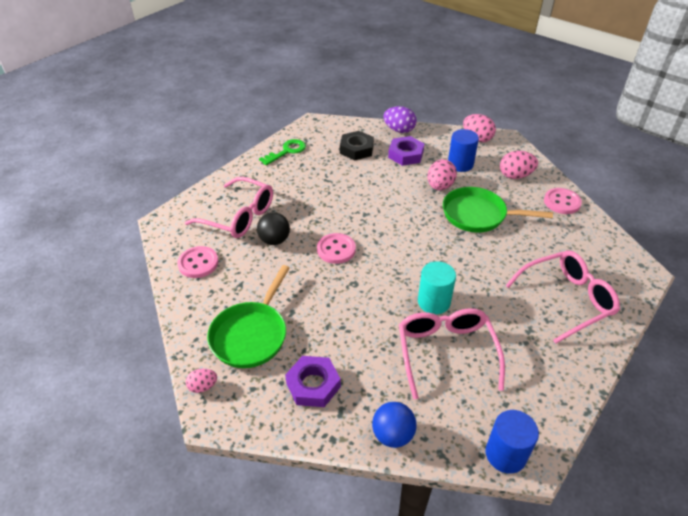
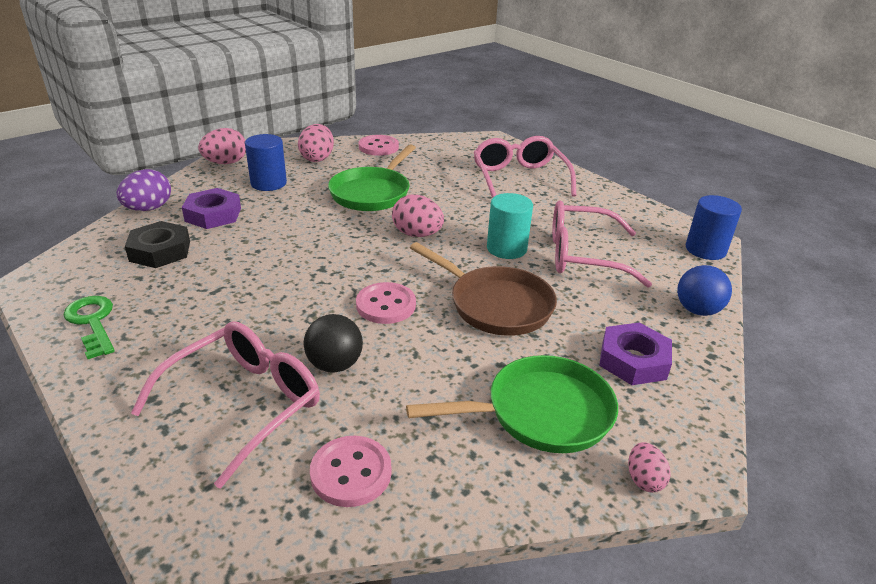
camera: 80 degrees left, 10 degrees down
green pan [207,265,290,368] -> green pan turned 45 degrees counterclockwise [406,355,618,453]
pink egg [427,159,457,190] -> pink egg moved to [392,194,444,237]
none -> brown pan [410,242,557,336]

